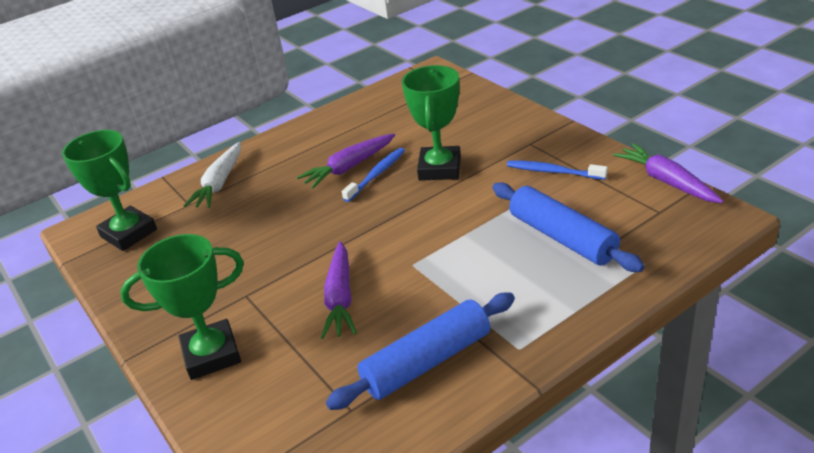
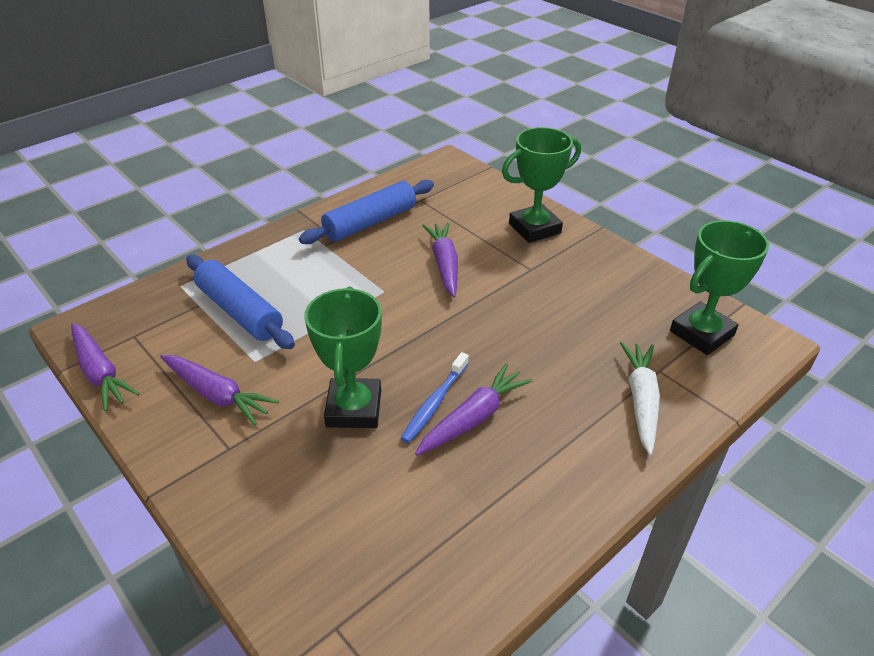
camera: 170 degrees right, 5 degrees up
green trophy [62,130,157,251] -> green trophy turned 75 degrees counterclockwise [670,220,769,355]
blue toothbrush [507,160,608,180] -> purple carrot [160,355,279,425]

